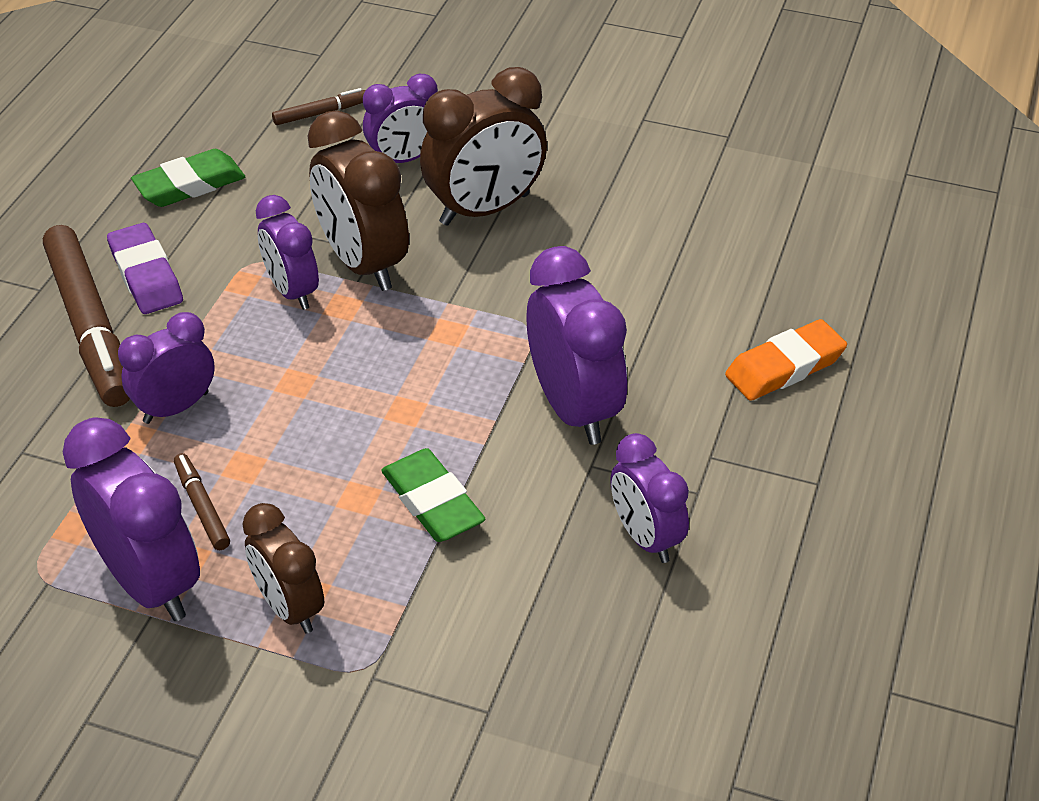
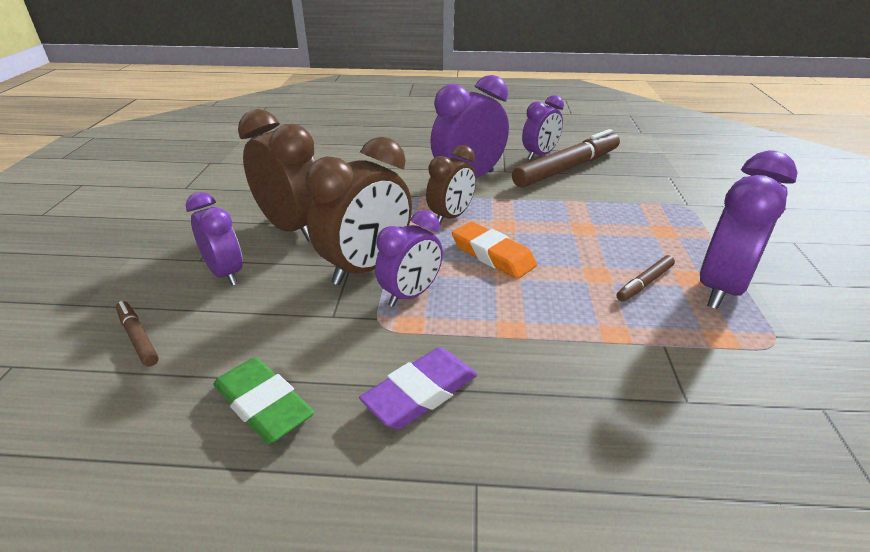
camera: 105 degrees left, 10 degrees down
brown marker [43,225,130,407] -> brown marker moved to [512,129,620,188]
purple clock [118,312,215,424] -> none
brown clock [242,503,324,634] -> brown clock moved to [426,145,476,224]
green eraser [381,448,486,542] -> none
orange eraser [725,319,847,401] -> orange eraser moved to [452,222,537,279]

